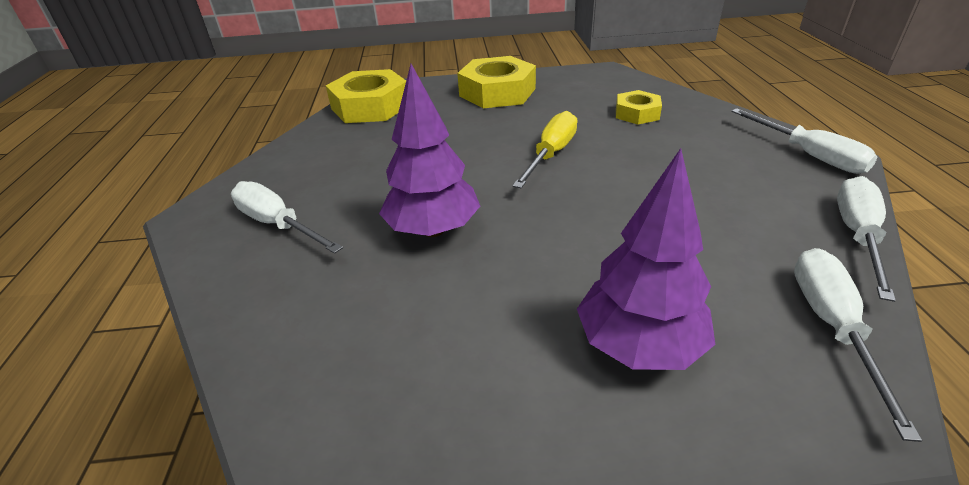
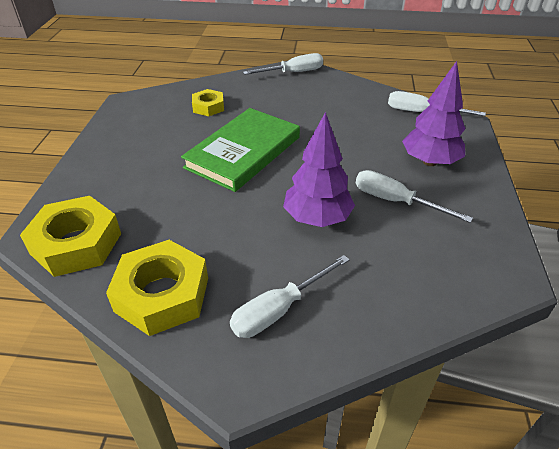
camera: 80 degrees left, 5 degrees up
yellow nut [457,56,536,108] -> yellow nut moved to [106,240,208,336]
yellow screwdriver [512,111,578,188] -> green book [181,108,300,192]
white screwdriver [837,176,896,302] -> white screwdriver moved to [356,170,473,223]

